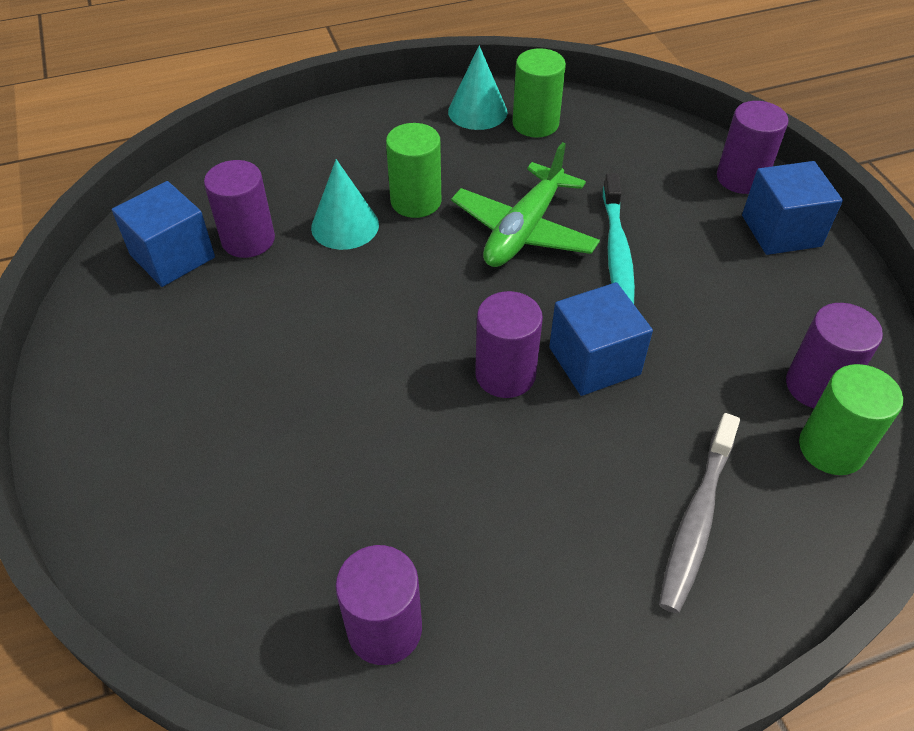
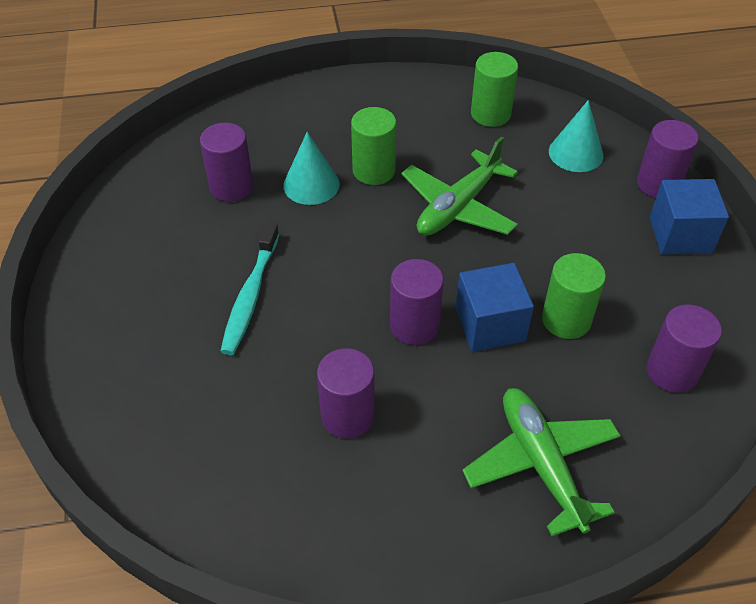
camera: 10 degrees right, 0 degrees up
blue cube [112,181,215,287] -> none
purple cylinder [336,545,422,665] -> purple cylinder moved to [317,348,375,438]
turquoise cone [448,46,507,130] -> turquoise cone moved to [549,100,603,172]
turquoise toothbrush [603,173,635,304] -> turquoise toothbrush moved to [220,222,279,355]
grey toothbrush [659,413,740,614] -> green plane [462,388,621,536]
green cylinder [799,364,903,475] -> green cylinder moved to [542,253,606,339]

